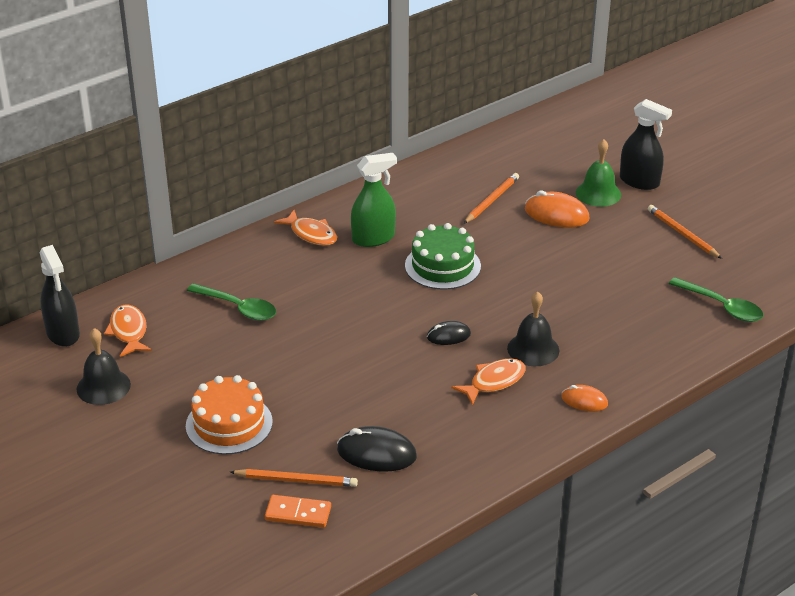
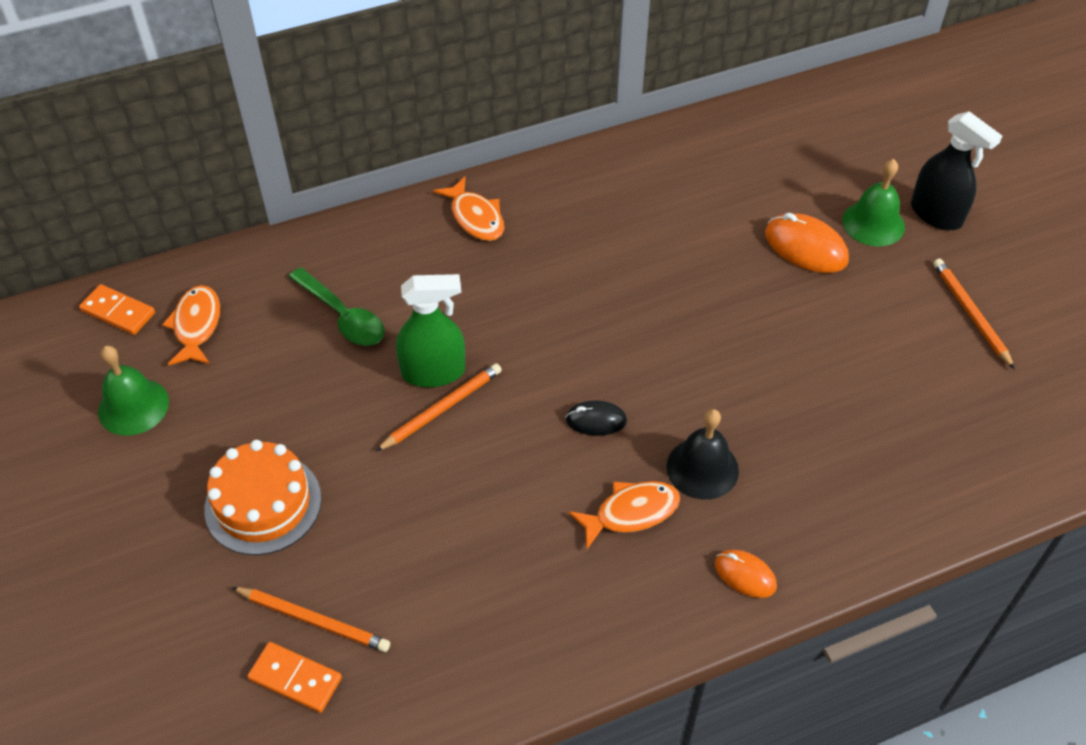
camera: 15 degrees right, 15 degrees up
black spray bottle [40,245,80,347] -> orange domino [79,284,155,335]
black bell [77,328,131,405] -> green bell [98,346,169,436]
black mouse [337,426,417,472] -> none
green spray bottle [351,153,397,247] -> green spray bottle moved to [396,274,465,387]
green cake [405,223,481,290] -> none
orange pencil [464,173,519,224] -> orange pencil moved to [376,363,502,451]
green spoon [669,277,763,322] -> none

